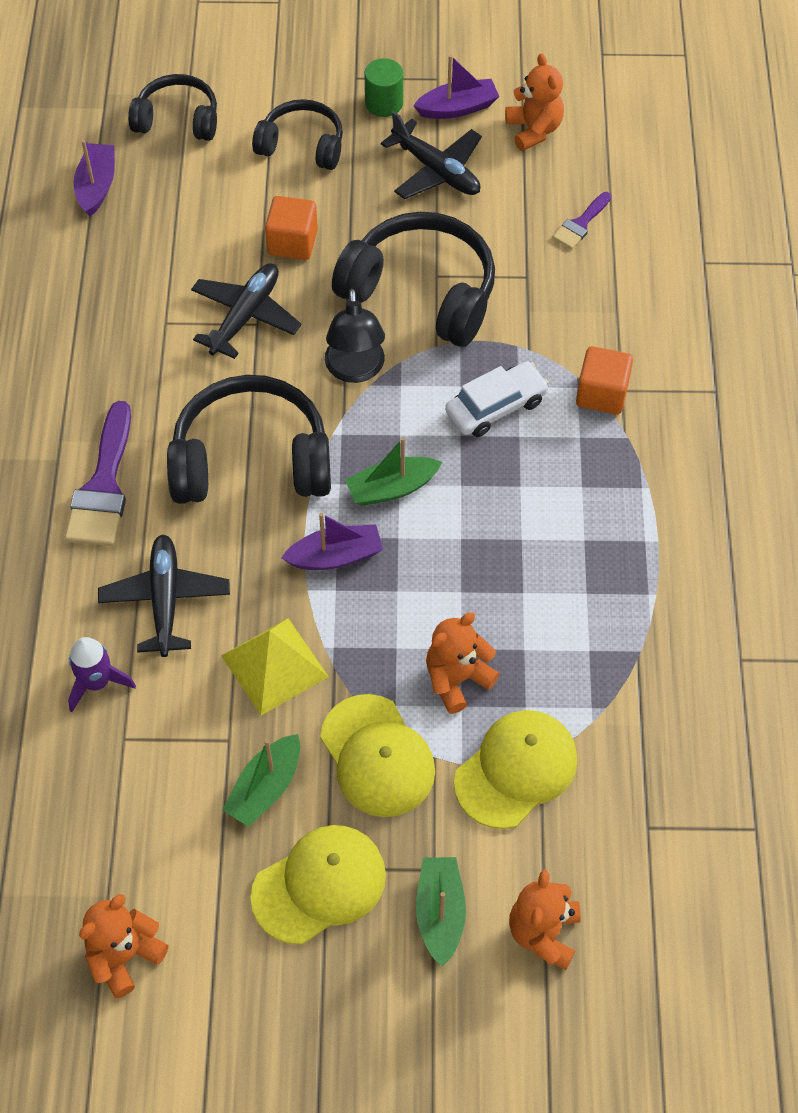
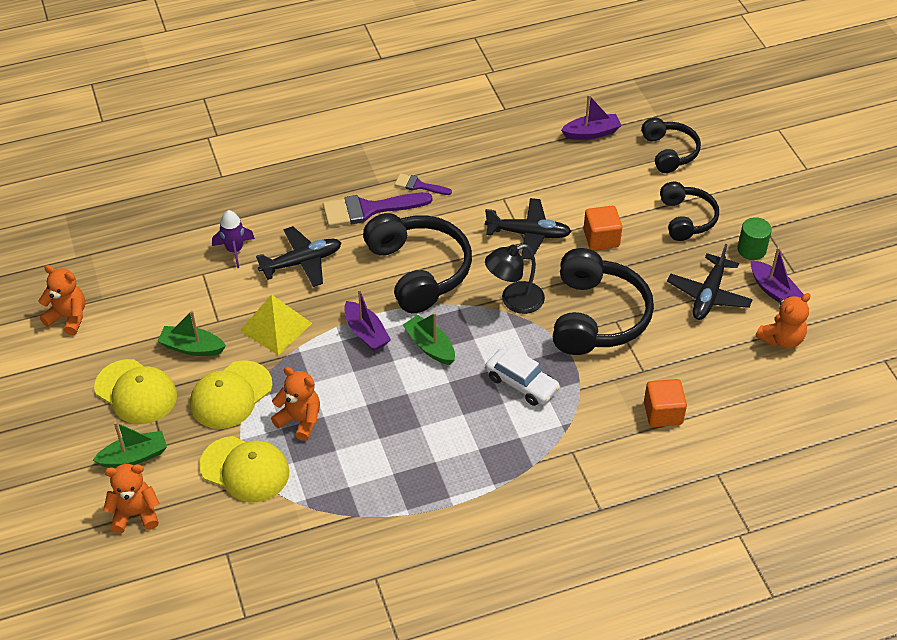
camera: 70 degrees right, 10 degrees down
purple brush [552,192,611,249] -> purple brush moved to [395,173,452,195]
orange cube [576,346,633,414] -> orange cube moved to [644,379,687,427]

